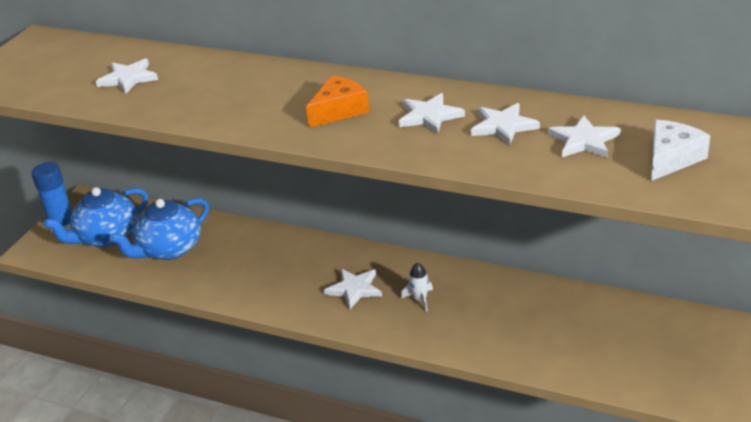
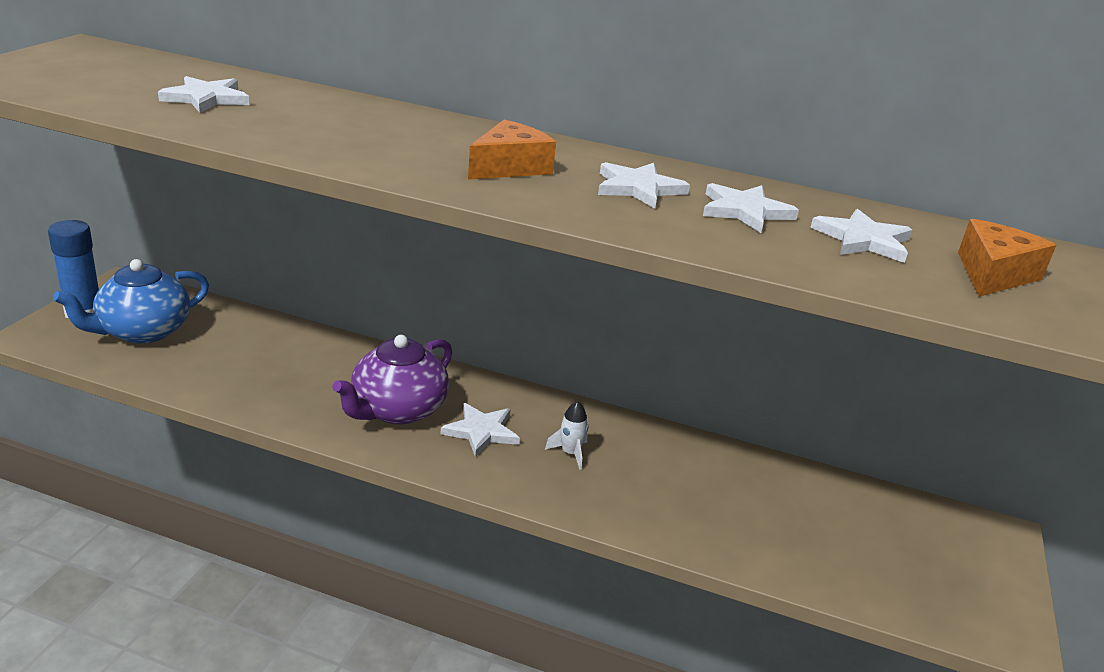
camera: 10 degrees left, 5 degrees down
blue teapot [109,198,209,260] -> none
white cheese [651,120,710,181] -> orange cheese [958,219,1056,297]
none -> purple teapot [332,335,452,425]

